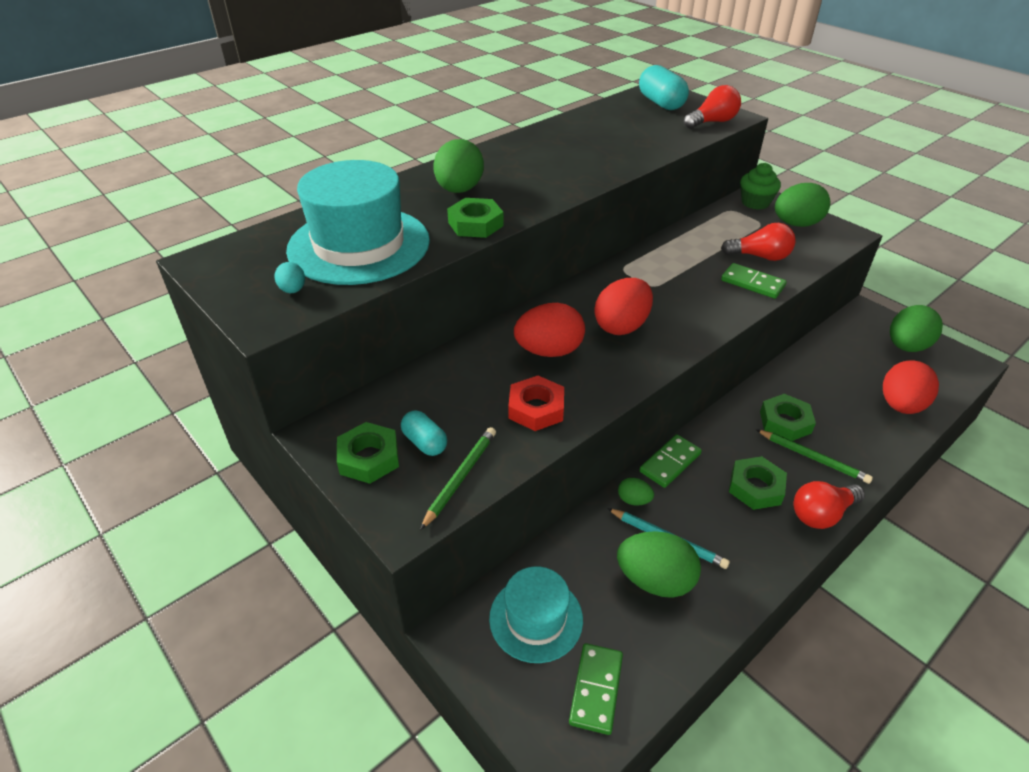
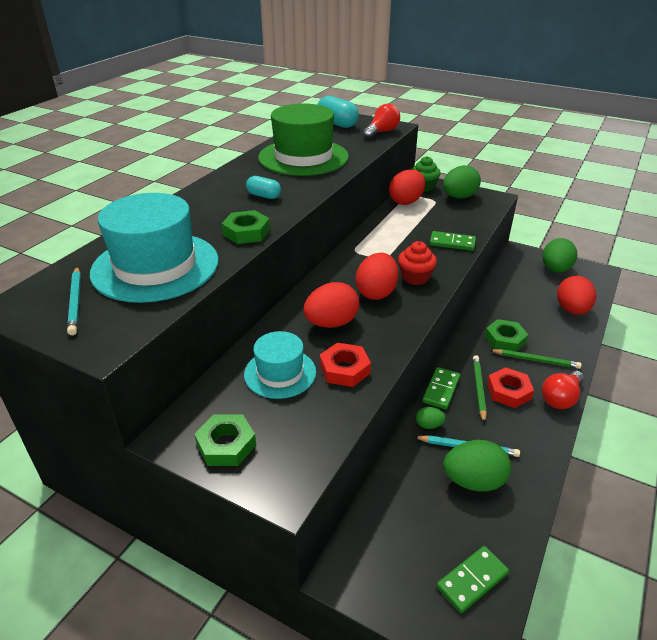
camera: 20 degrees left, 5 degrees down
turquoise egg [274,262,305,293] -> none
turquoise capsule [401,411,447,456] -> turquoise capsule moved to [246,176,281,199]
green pencil [420,427,496,530] -> green pencil moved to [473,355,487,423]
green egg [433,139,484,193] -> none
turquoise hat [489,566,583,663] -> turquoise hat moved to [244,331,316,399]
green domino [569,643,623,735] -> green domino turned 60 degrees clockwise [437,546,509,613]
red light bulb [721,223,795,261] -> none
green nut [729,456,787,510] -> red nut [487,367,534,408]
none -> turquoise pencil [67,267,81,335]
none -> green hat [258,103,349,176]
none -> red egg [389,169,425,205]
none -> red cupcake [398,241,437,285]

